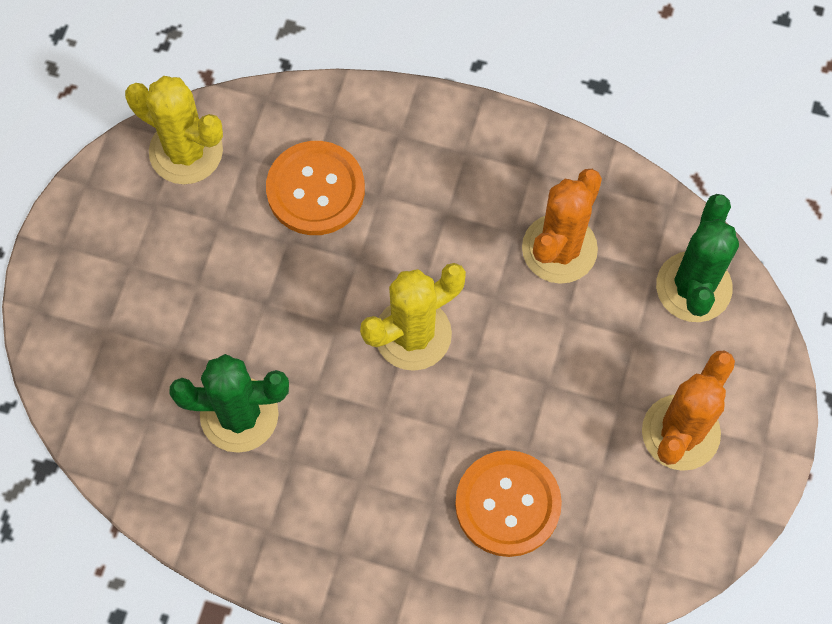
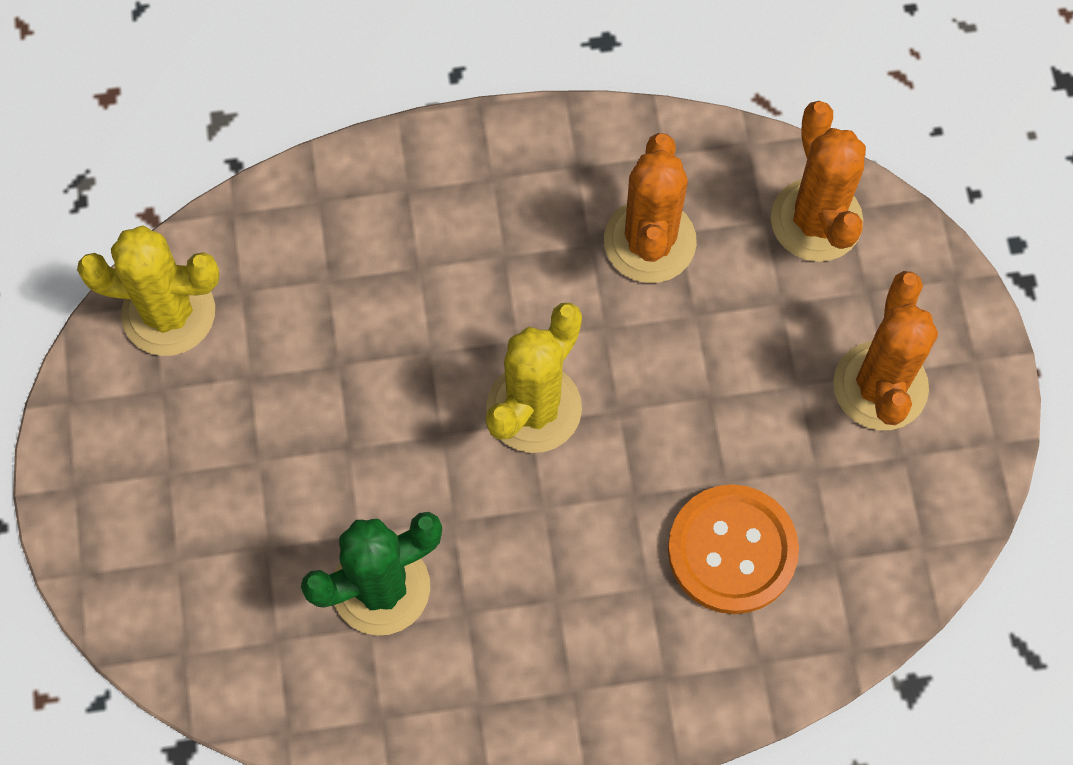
camera: 25 degrees left, 0 degrees up
orange button [266,141,365,235] -> none
green cactus [656,194,739,322] -> orange cactus [771,101,866,262]

